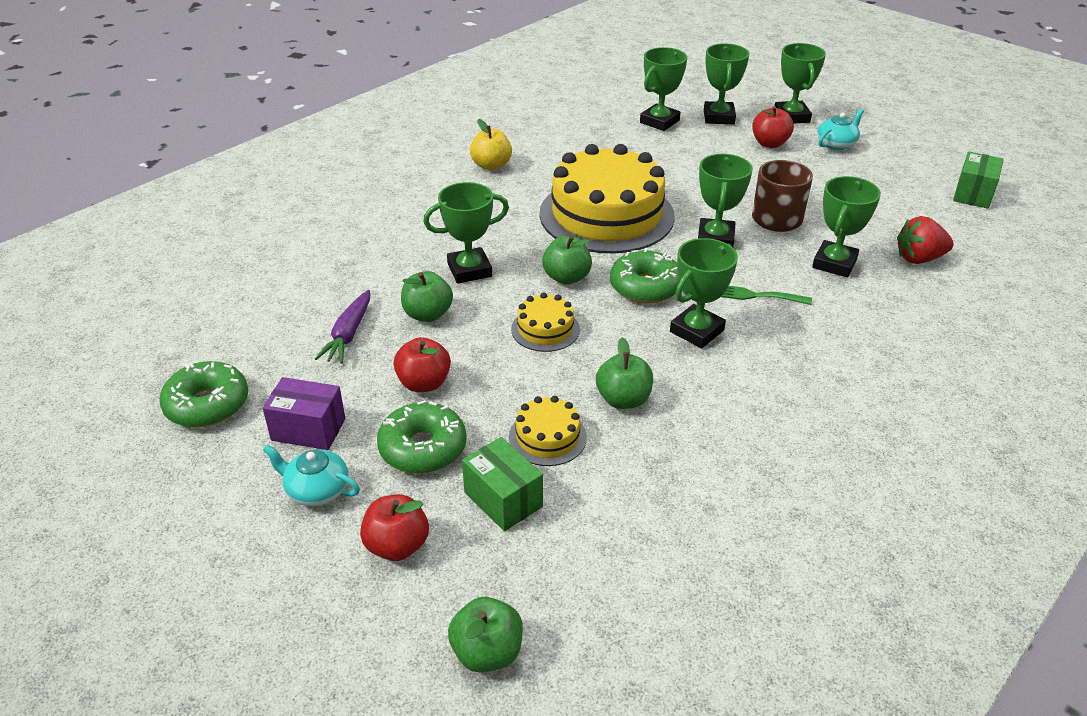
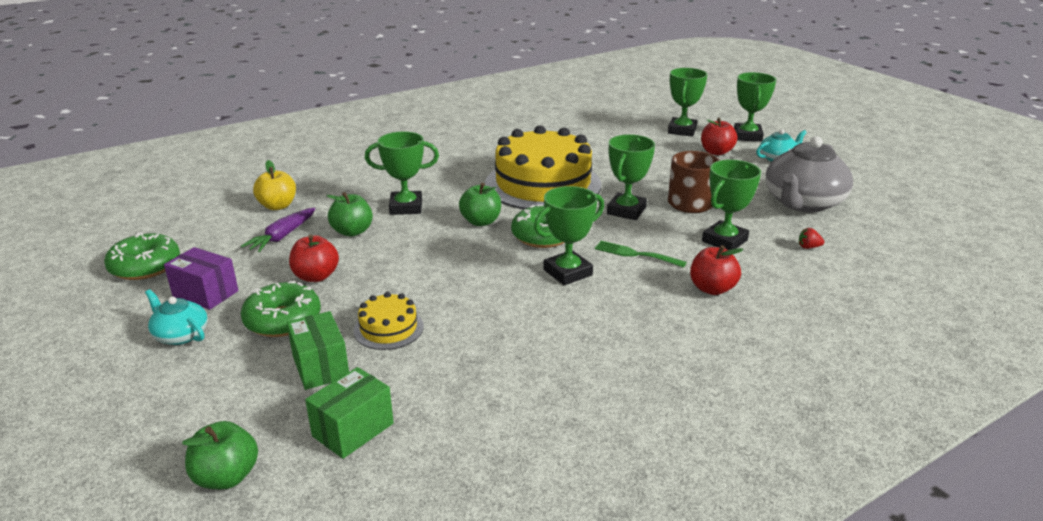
camera: 15 degrees right, 10 degrees down
red apple [360,494,429,561] -> red apple moved to [690,245,743,295]
yellow apple [470,119,512,170] -> yellow apple moved to [253,160,296,210]
yellow cake [511,292,580,352] -> none
green apple [596,337,653,409] -> none
green trophy [640,47,687,131] -> none
red strawberry [897,216,954,264] -> red strawberry [799,228,824,249], size x0.48
green box [953,151,1004,209] -> green box moved to [305,367,394,459]
none -> grey teapot [765,136,853,212]

